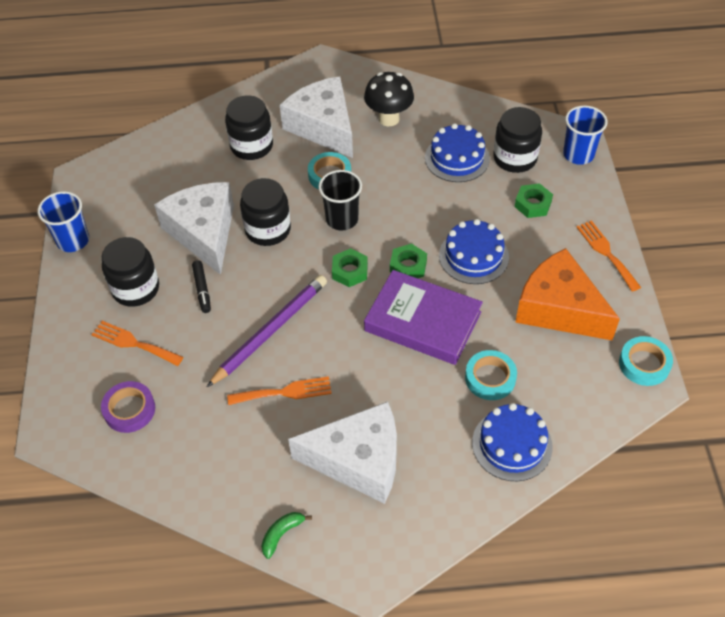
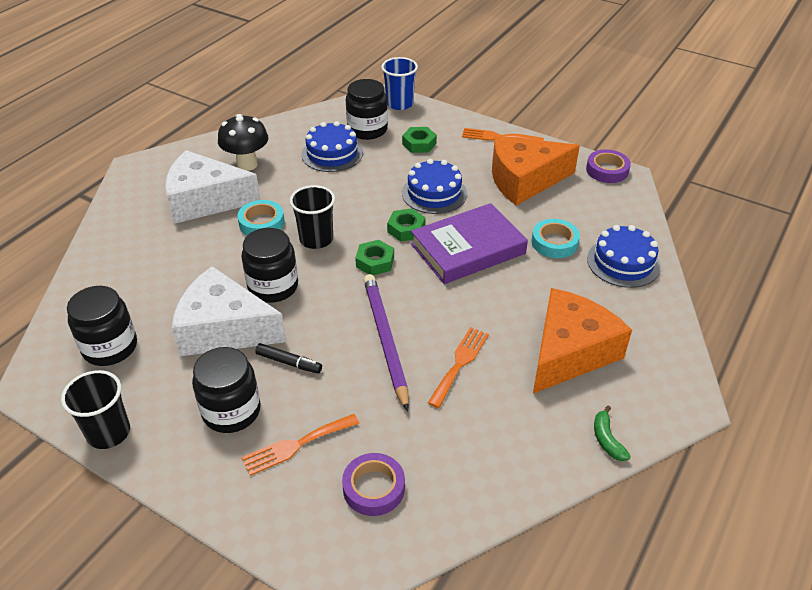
camera: 55 degrees left, 10 degrees down
blue cup [37,191,89,252] -> black cup [61,370,130,449]
black jar [225,95,273,160] -> black jar moved to [67,286,137,366]
white cheese [288,401,397,504] -> orange cheese [533,288,632,394]
turquoise tape [619,336,673,386] -> purple tape [586,149,631,183]

